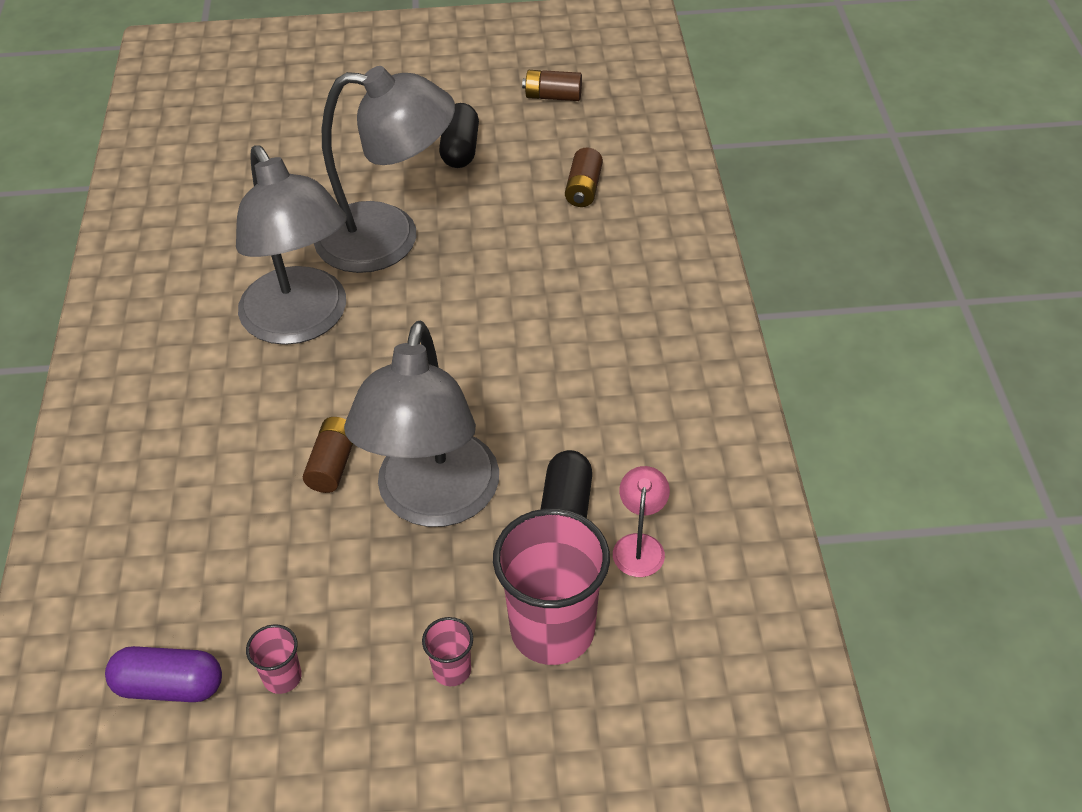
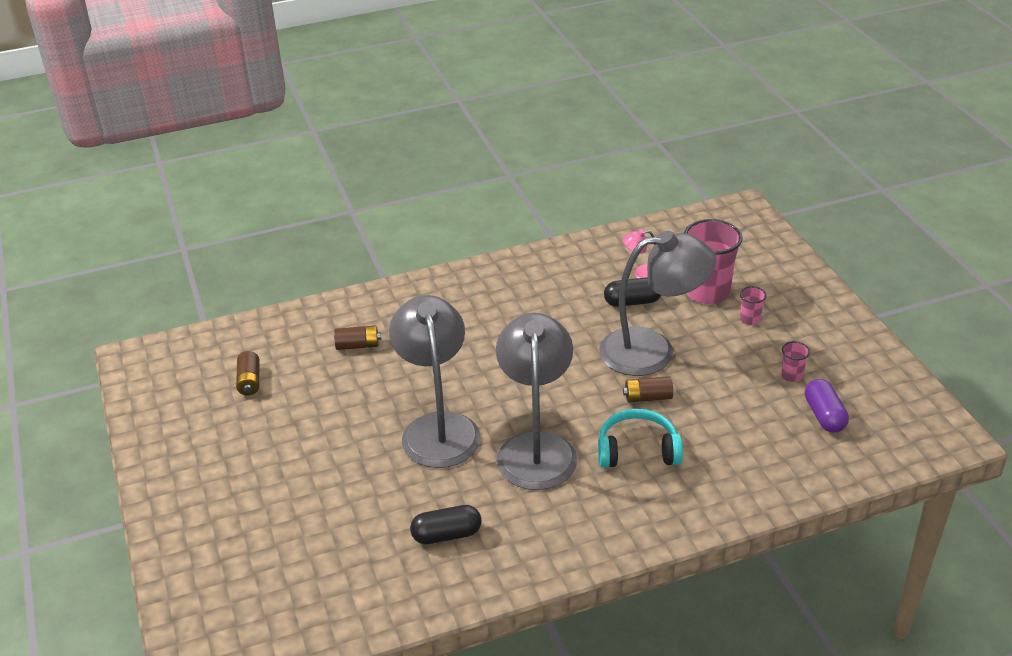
camera: 105 degrees left, 10 degrees down
grey lamp [236,146,347,345] -> grey lamp turned 45 degrees counterclockwise [496,313,577,490]
black capsule [439,103,479,168] -> black capsule moved to [410,505,482,544]
none -> turquoise headphones [598,409,683,468]

